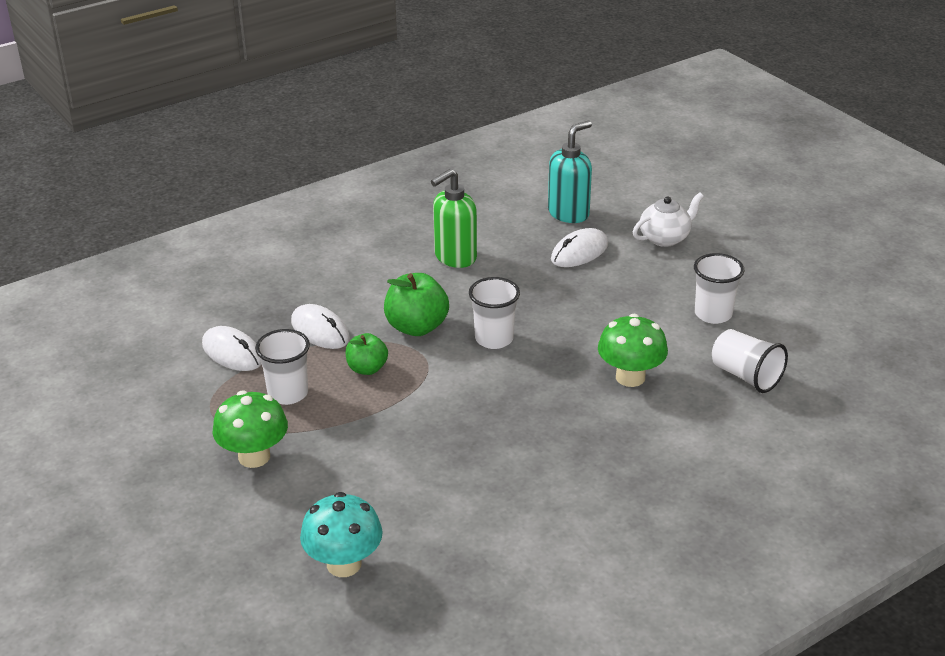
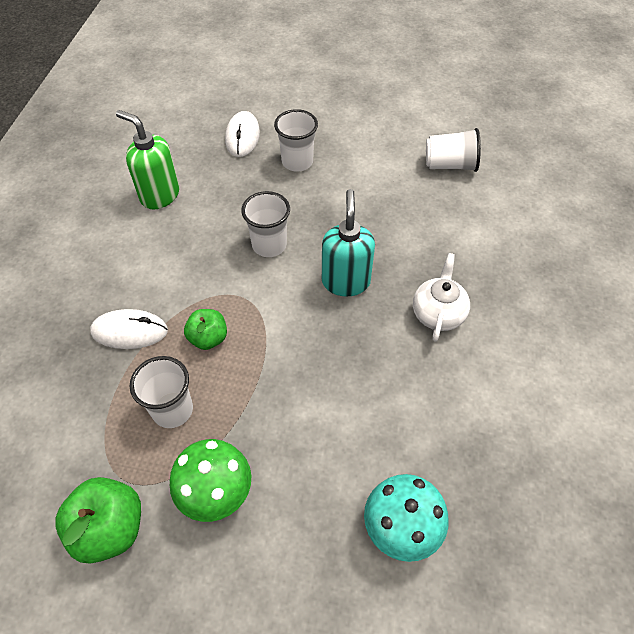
camera: 45 degrees left, 20 degrees up
white mouse [202,326,261,371] -> none
green apple [384,273,449,336] -> green apple moved to [55,477,141,564]
green soap dispenser [431,169,477,268] -> green soap dispenser turned 120 degrees clockwise [116,110,179,209]
turquoise soap dispenser [548,121,592,223] -> turquoise soap dispenser moved to [322,189,375,297]
green mushroom [598,314,668,387] -> none
white teapot [633,192,704,247] -> white teapot moved to [413,253,470,342]
white cup [694,253,744,324] -> white cup moved to [274,109,318,172]

